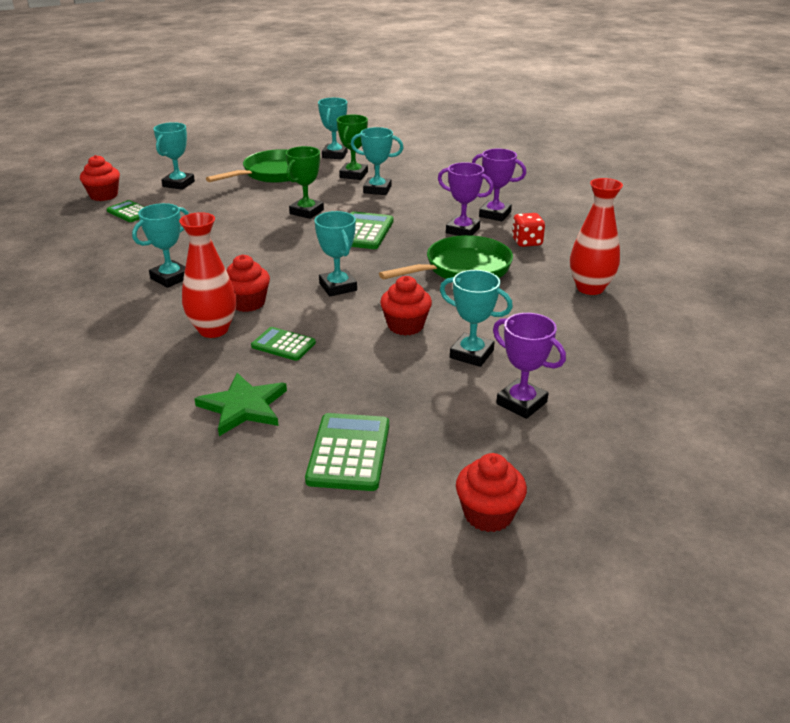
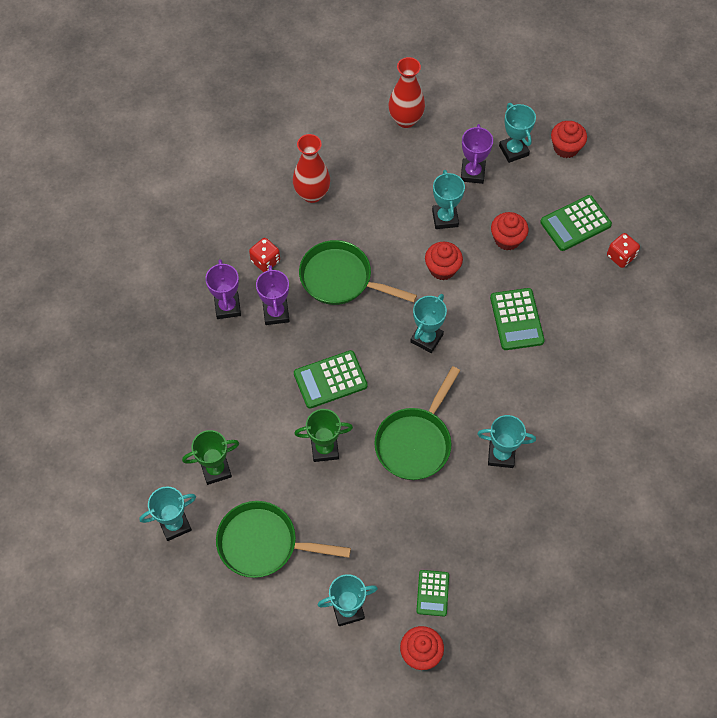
camera: 125 degrees left, 30 degrees up
red vase [179,212,236,338] -> red vase moved to [388,57,425,128]
green star [194,373,287,436] -> none
red cupcake [227,254,270,312] -> red cupcake moved to [491,212,528,251]
green calculator [251,327,316,361] -> green calculator [490,288,545,350], size x1.57
turquoise trophy [351,127,404,195] -> turquoise trophy moved to [499,103,536,163]
none -> green pan [374,366,460,480]
none -> red dice [607,233,640,268]

